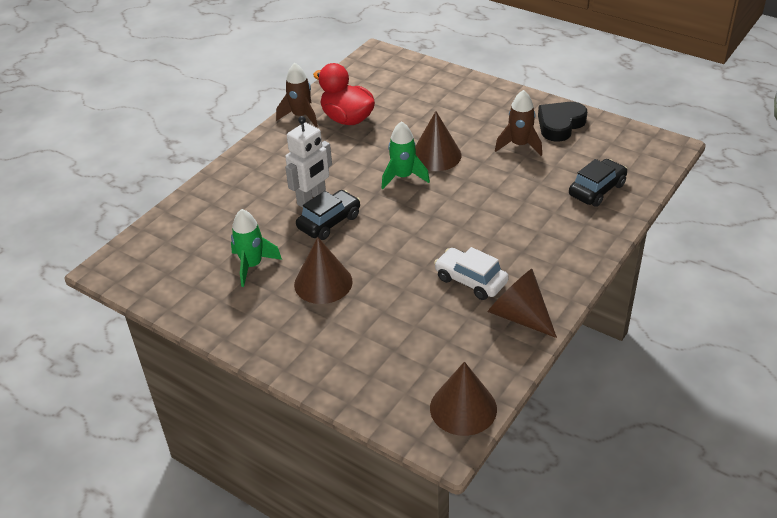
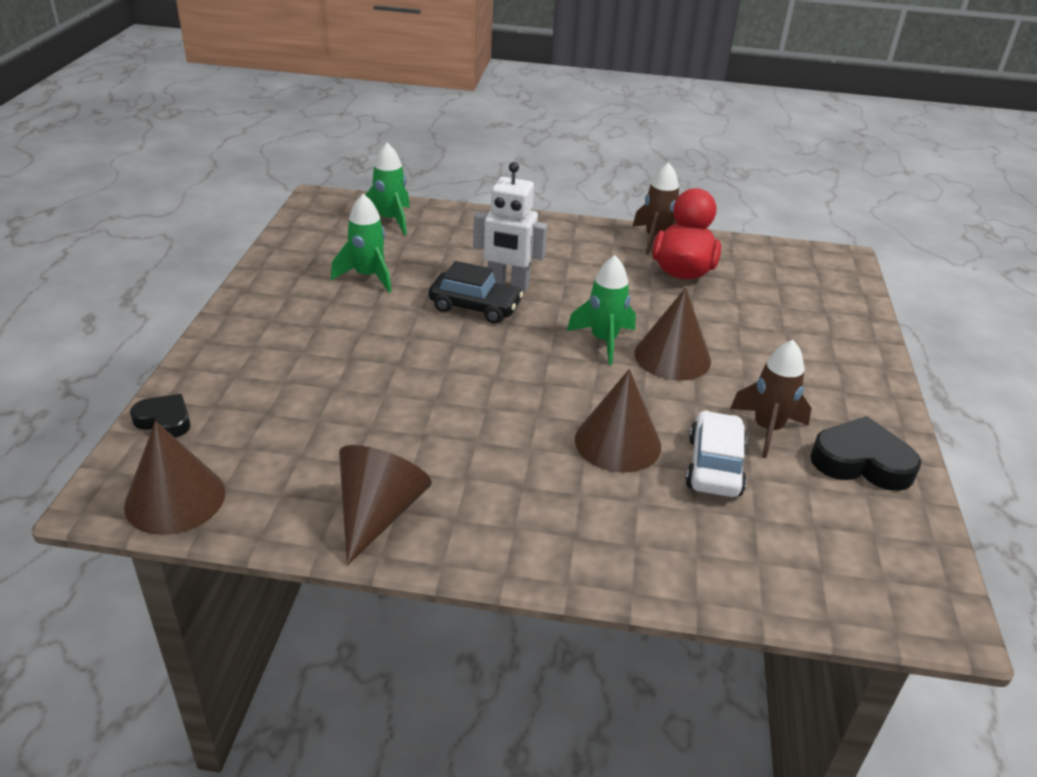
camera: 60 degrees right, 5 degrees down
brown cone [294,237,353,304] -> brown cone moved to [575,369,661,473]
white car [434,247,509,300] -> white car moved to [685,410,747,497]
black car [569,159,627,207] -> none
none -> black heart [130,394,191,438]
none -> green rocket [365,143,410,235]

